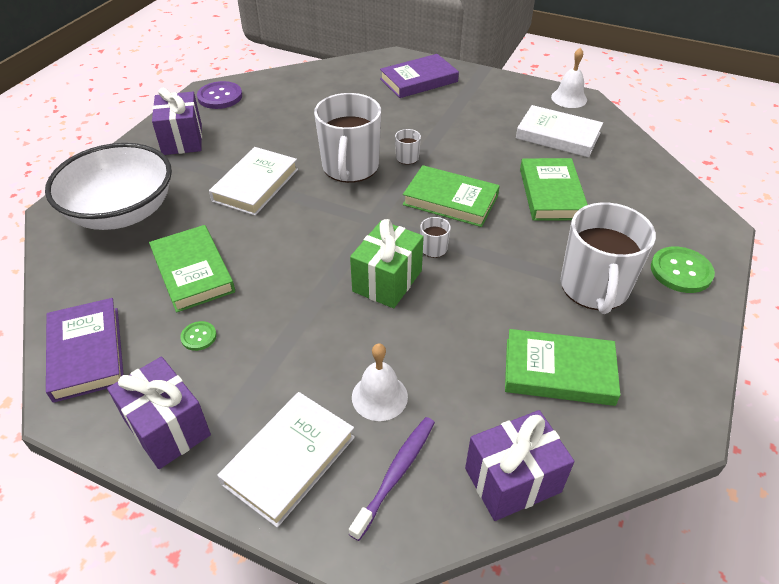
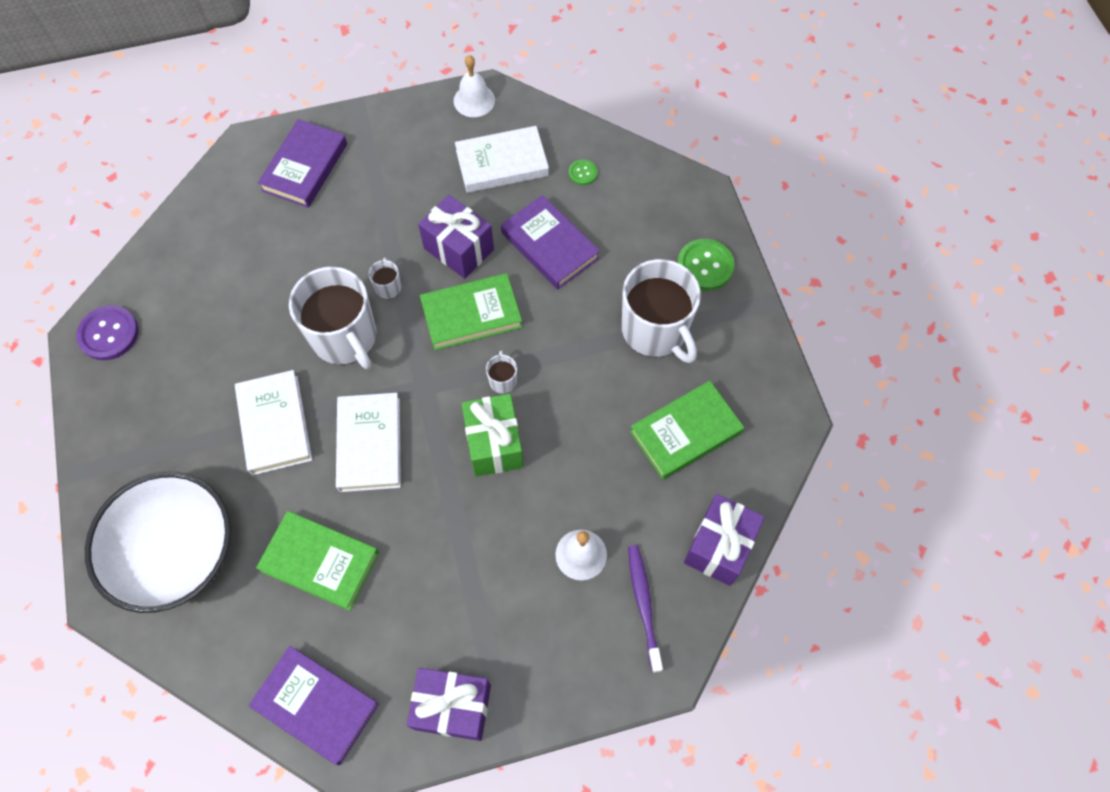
camera: 40 degrees left, 20 degrees up
purple gift [152,87,202,155] -> purple gift moved to [418,195,494,279]
green button [180,321,217,351] -> green button moved to [569,159,598,185]
white book [217,392,355,528] -> white book moved to [336,393,401,492]
green book [520,158,588,221] -> purple book [501,195,600,290]

